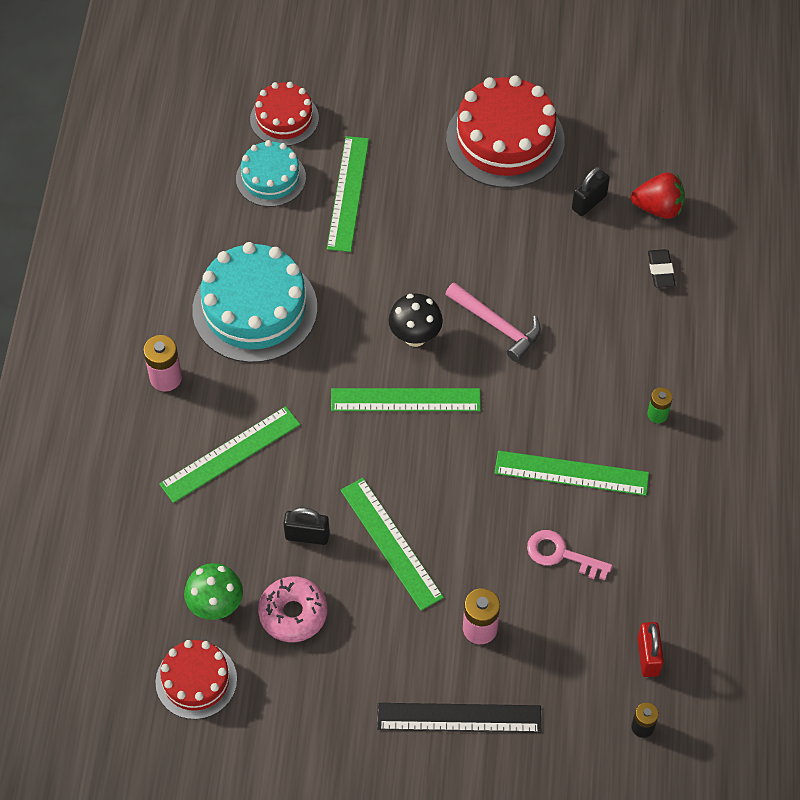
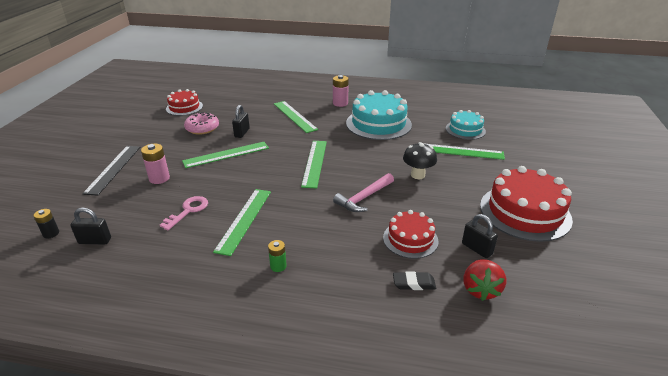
camera: 95 degrees right, 25 degrees down
green mushroom [184,563,243,620] -> none
red cake [250,82,319,146] -> red cake moved to [383,210,439,259]
black mushroom [389,293,443,347] -> black mushroom moved to [403,142,437,179]
red padlock [637,622,664,677] -> black padlock [70,208,111,244]

